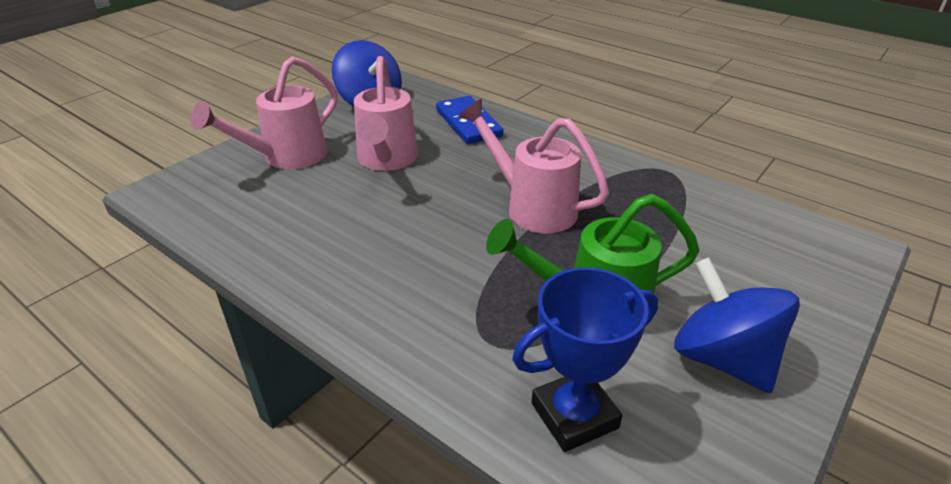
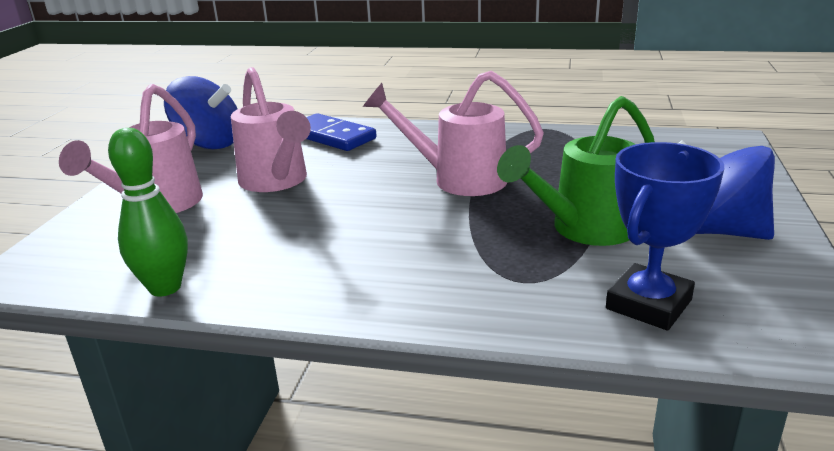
camera: 25 degrees left, 10 degrees down
none -> green bowling pin [108,128,188,297]

